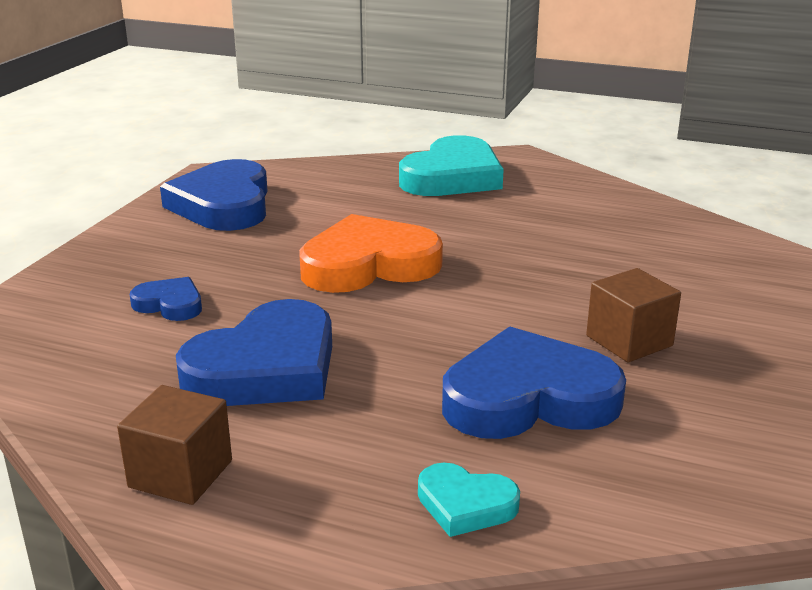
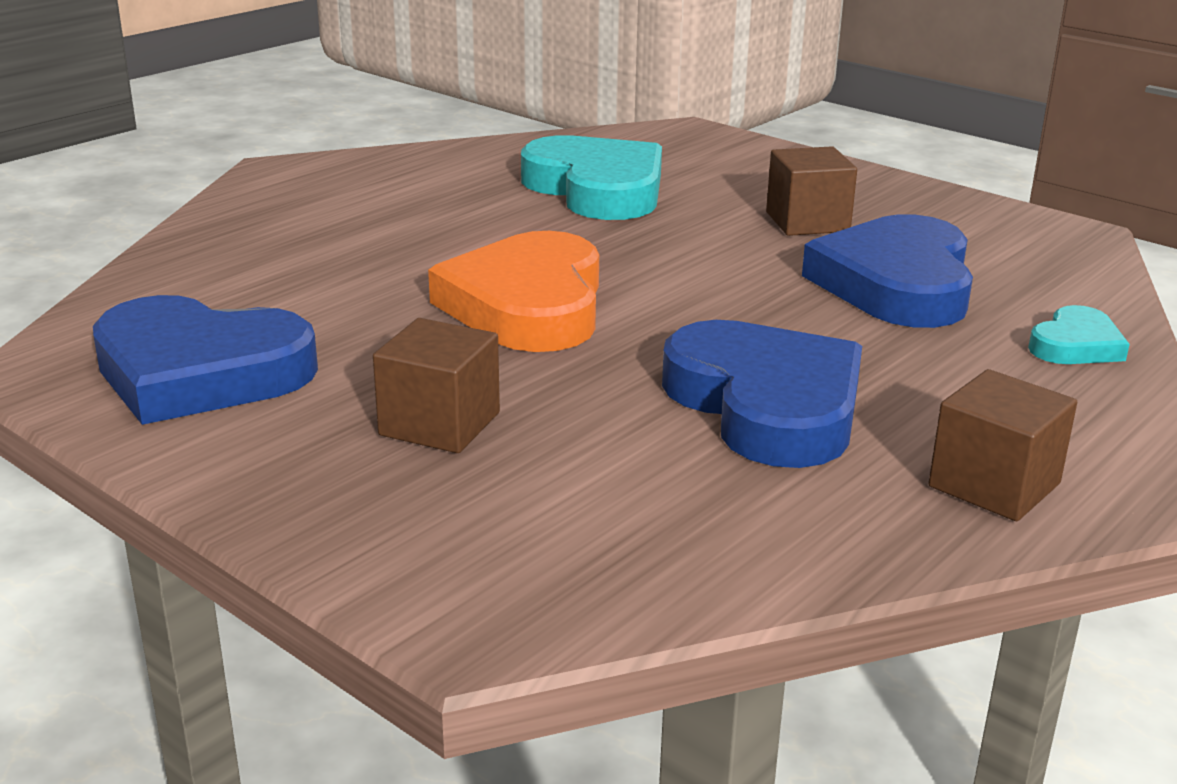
camera: 70 degrees left, 0 degrees up
blue heart [130,277,202,321] -> none
turquoise heart [399,135,504,196] -> turquoise heart moved to [521,135,662,220]
none -> brown cube [373,318,500,453]

